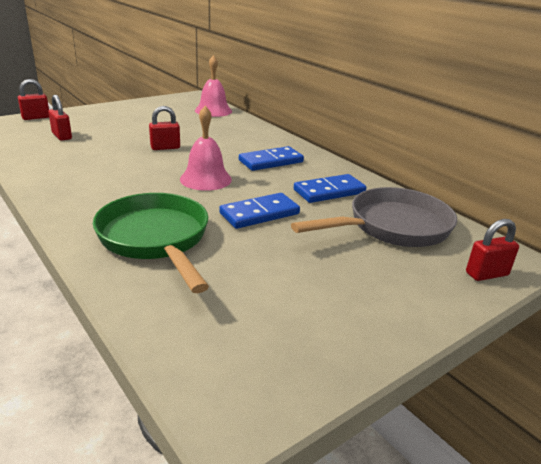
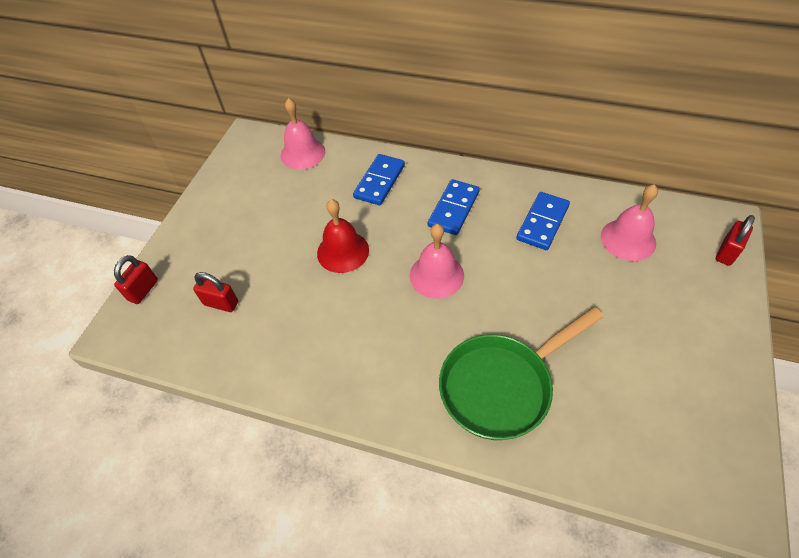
camera: 30 degrees left, 25 degrees up
green pan [93,193,209,293] -> green pan turned 60 degrees counterclockwise [439,307,604,440]
red padlock [149,106,180,150] -> red bell [317,199,369,273]
blue domino [219,193,300,229] -> blue domino moved to [353,154,405,205]
grey pan [291,187,457,247] -> pink bell [601,184,658,261]

